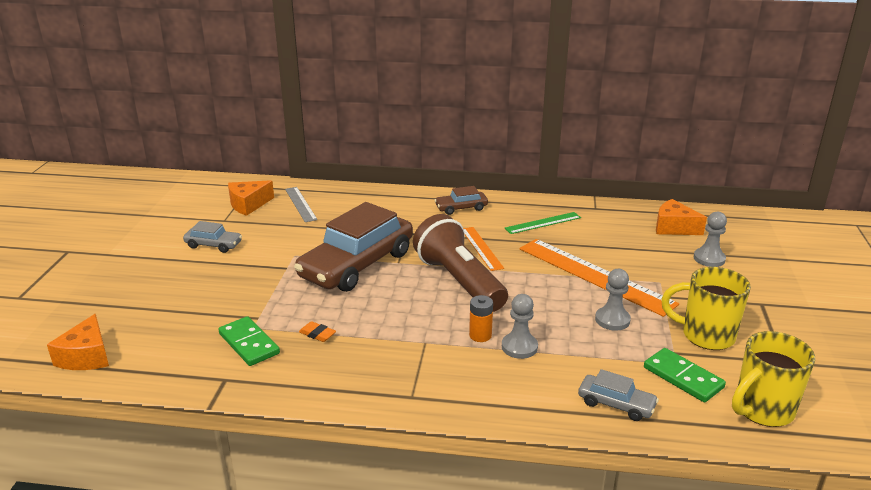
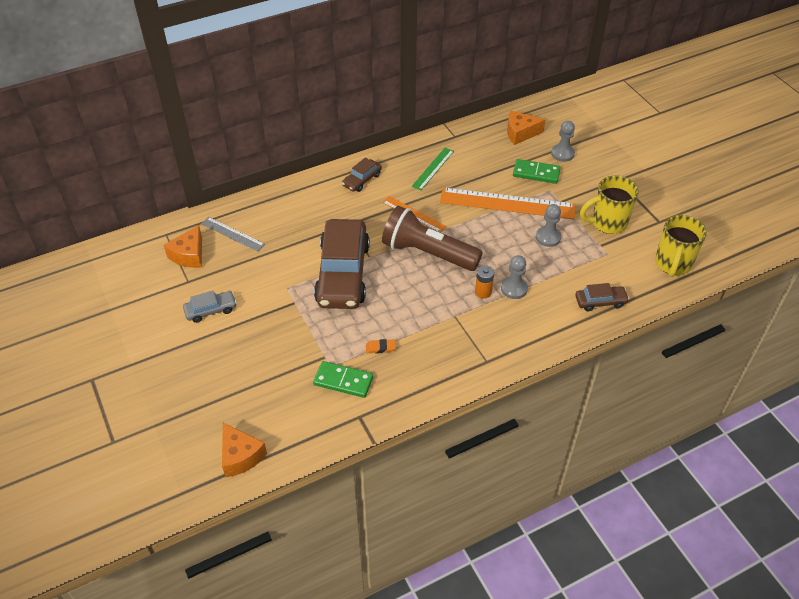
camera: 35 degrees left, 20 degrees up
grey car [578,369,659,421] -> brown car [575,283,629,311]
green domino [644,348,726,402] -> green domino moved to [513,159,561,184]

